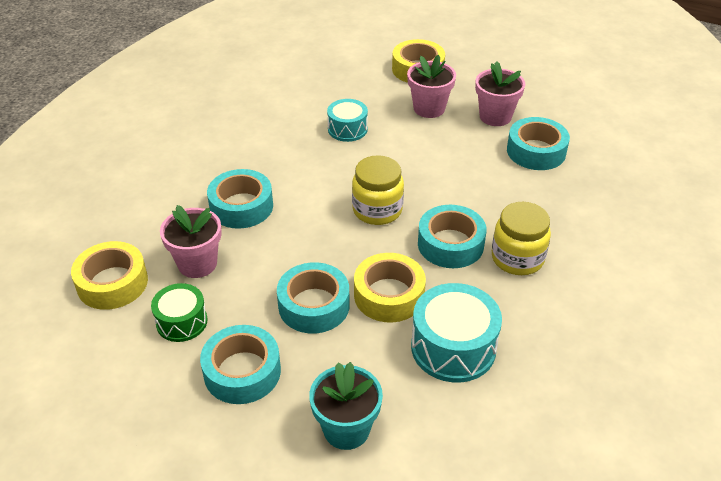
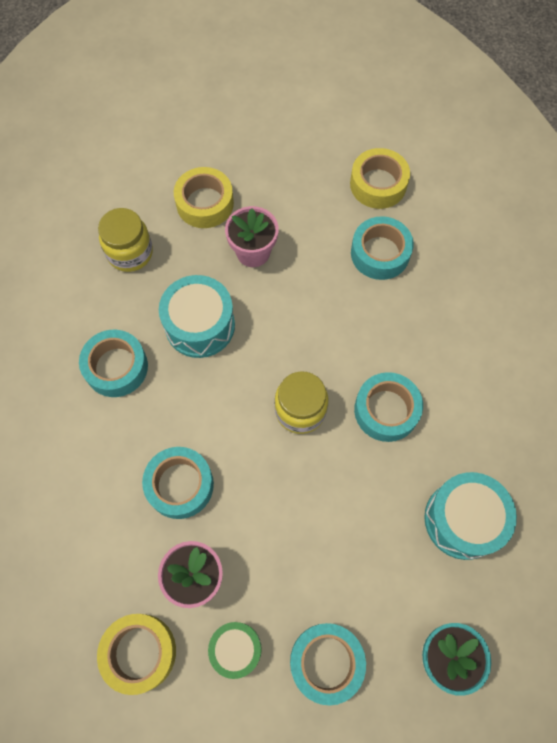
camera: 35 degrees left, 25 degrees up
turquoise tape [277,262,350,333] -> turquoise tape moved to [79,330,148,397]
turquoise drum [327,99,368,142] -> turquoise drum [159,275,235,358], size x1.62
yellow tape [354,253,426,323] -> yellow tape moved to [350,148,410,209]
pink flower pot [475,61,525,126] -> none
yellow jar [492,202,551,275] -> yellow jar moved to [98,208,153,272]

